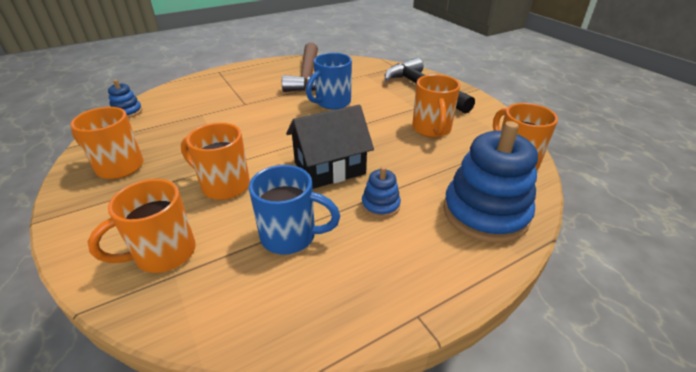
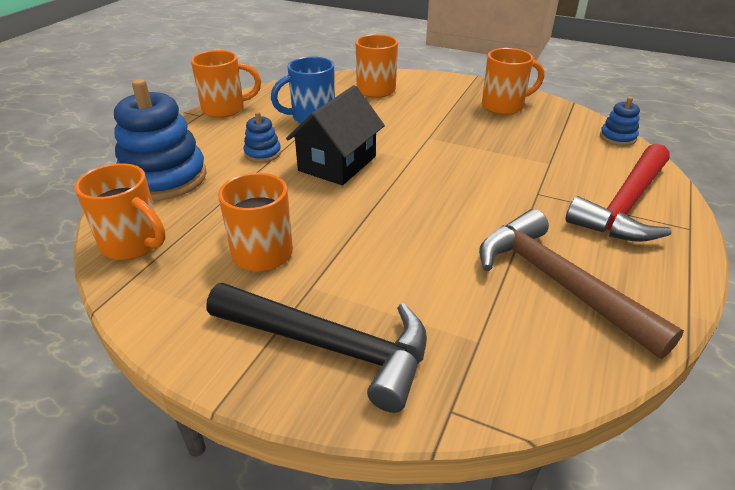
camera: 145 degrees right, 0 degrees up
orange mug [181,123,250,200] -> orange mug moved to [191,50,261,118]
blue mug [306,53,352,109] -> none
none -> red hammer [565,144,672,242]

